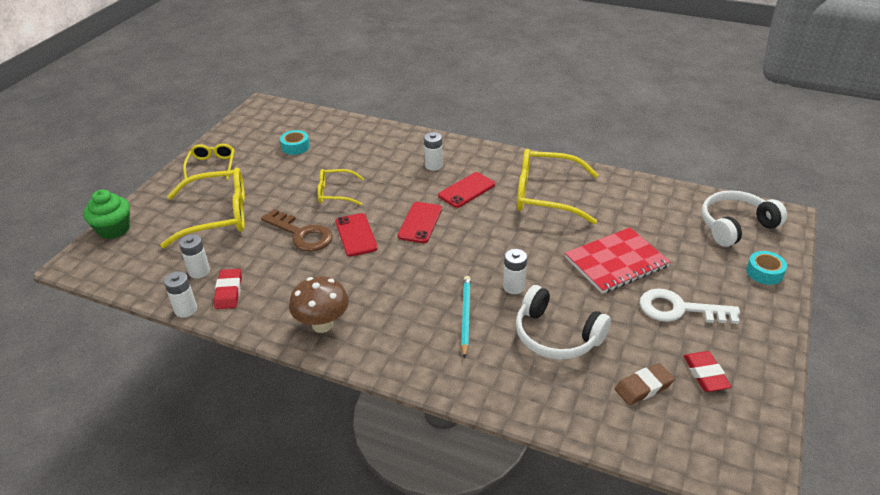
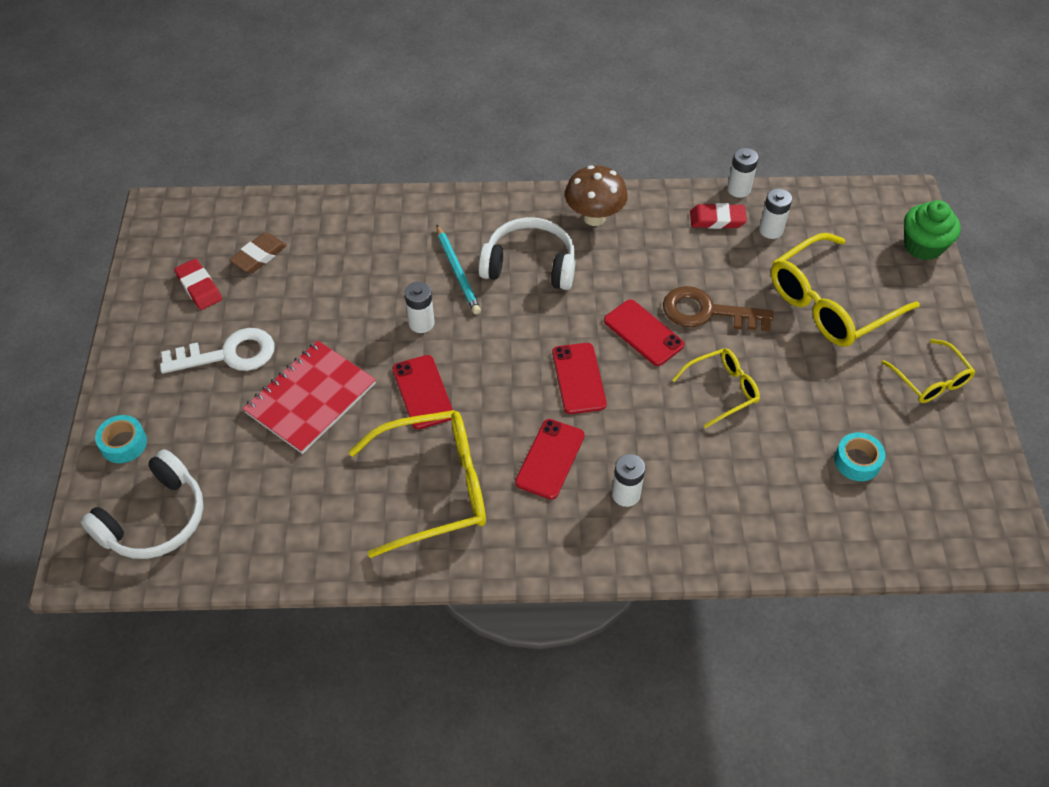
camera: 155 degrees right, 15 degrees up
red eraser [214,269,242,309] -> red eraser turned 60 degrees counterclockwise [690,203,747,229]
white headphones [516,285,611,360] -> white headphones moved to [478,217,575,290]
none -> red phone [392,355,453,429]

